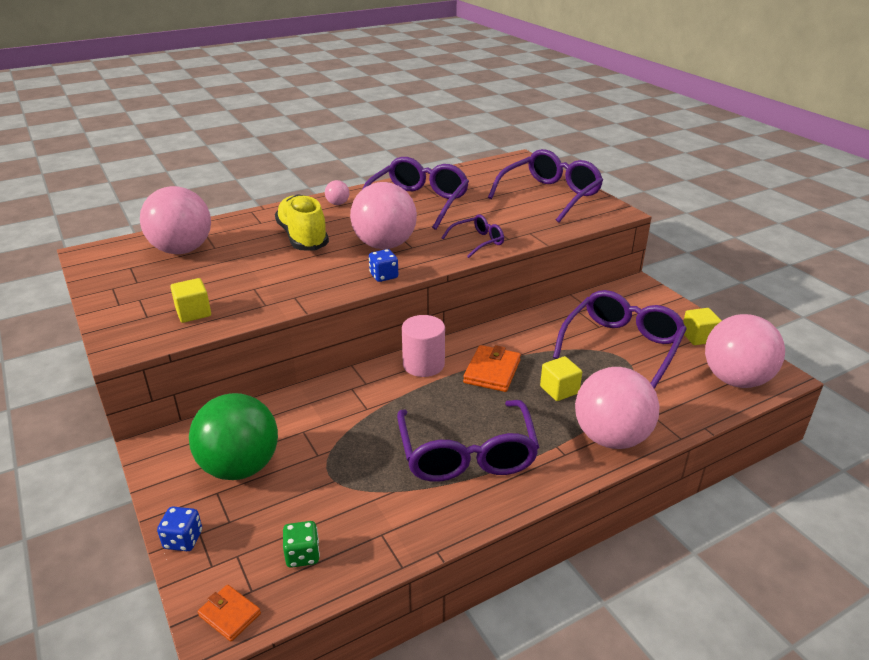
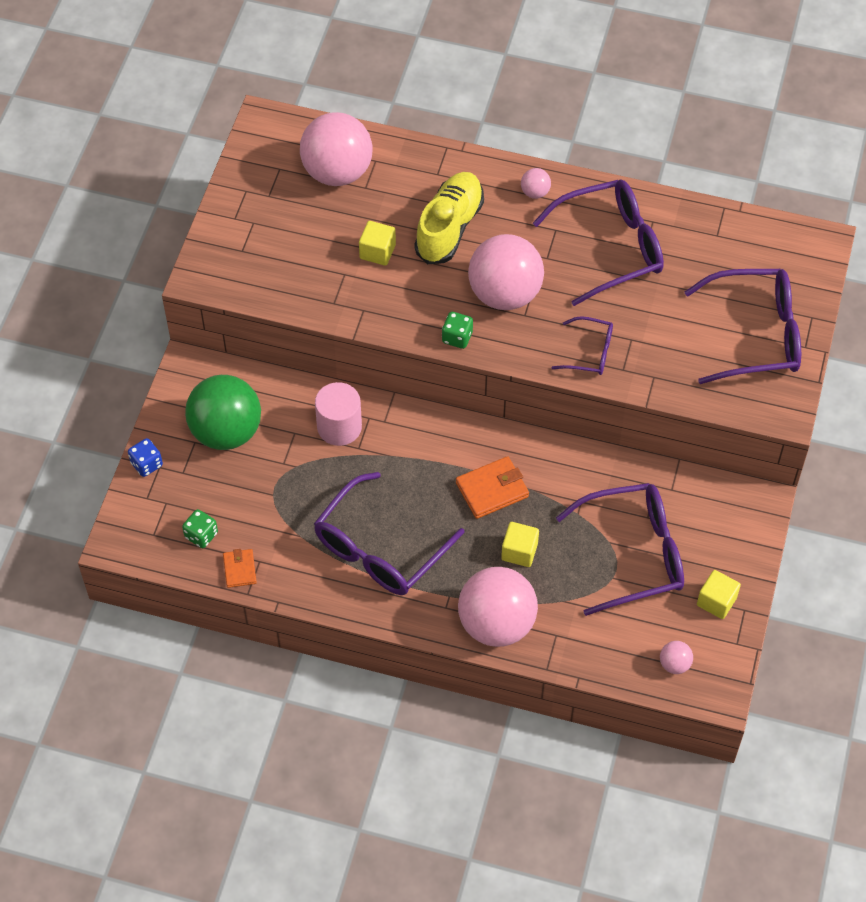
camera: 45 degrees right, 25 degrees up
yellow cube [170,278,211,323] -> yellow cube moved to [359,221,396,266]
orange wallet [198,585,261,642] -> orange wallet moved to [223,549,257,588]
blue dice [369,249,398,282] -> green dice [442,312,473,349]
pink cylinder [402,315,445,377] -> pink cylinder moved to [315,382,362,446]
pink ball [705,314,785,388] -> pink ball [660,641,693,674], size x0.42

